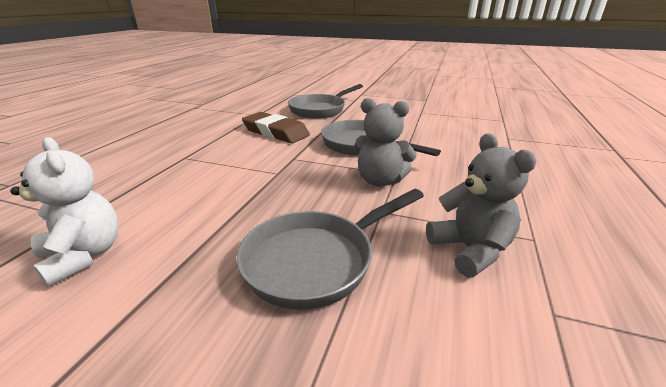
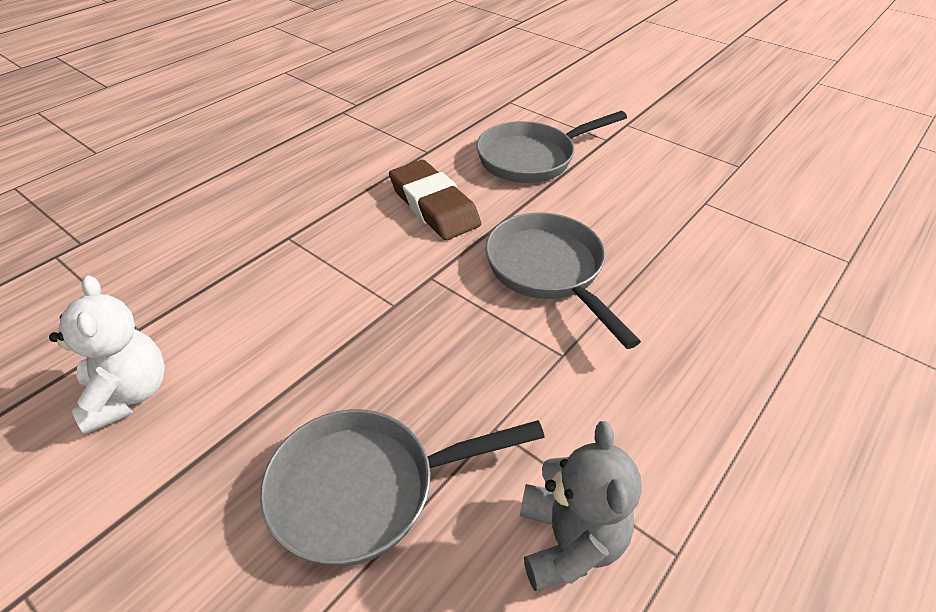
camera: 20 degrees right, 15 degrees up
grey teddy bear [353,98,417,187] -> none

